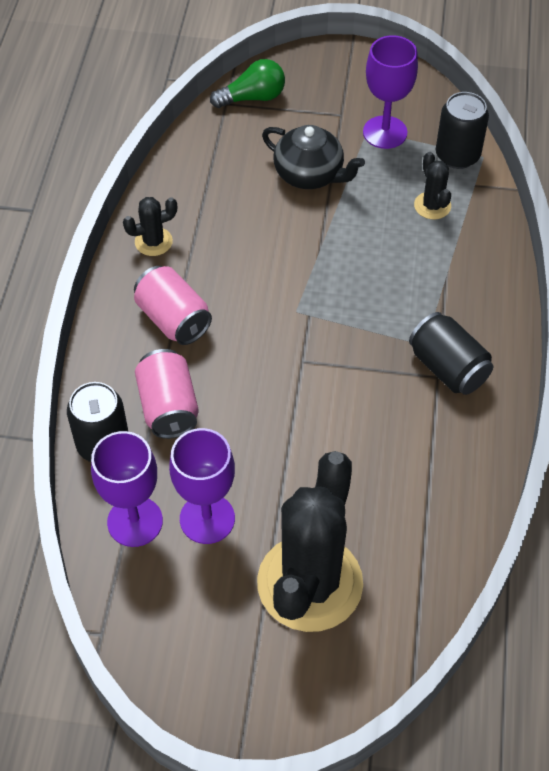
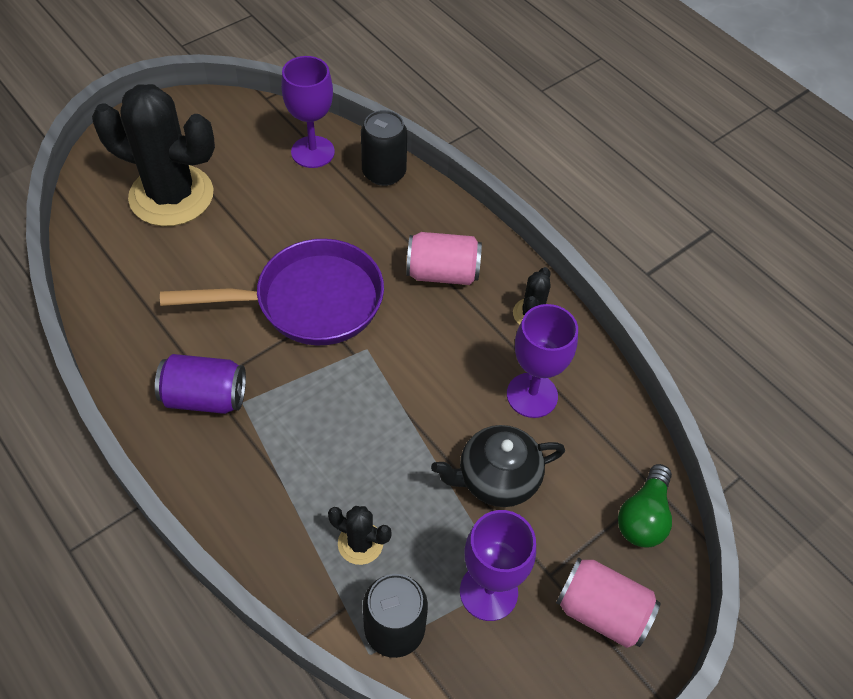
camera: 130 degrees right, 0 degrees up
pink can [135,349,199,439] -> pink can moved to [556,557,661,648]
purple goblet [169,428,235,544] -> purple goblet moved to [507,304,578,418]
black cactus [257,451,363,632] -> black cactus turned 45 degrees counterclockwise [92,84,215,226]
black can [409,312,493,395] -> purple can [155,354,246,414]
none -> purple pan [160,239,384,345]

